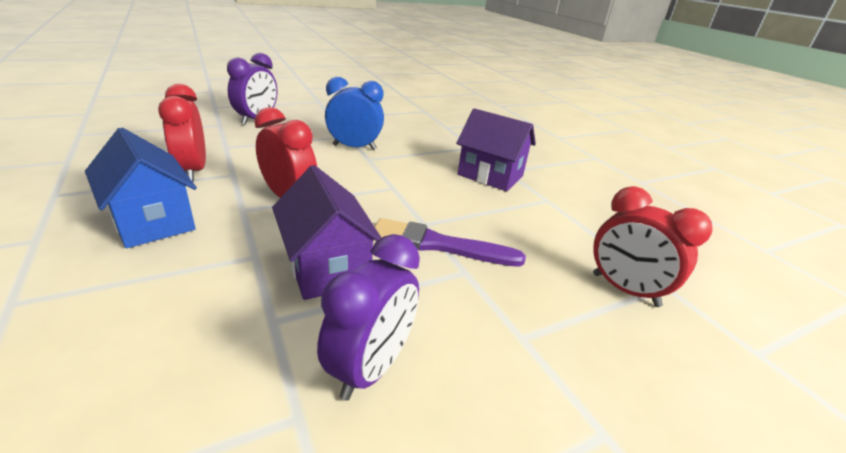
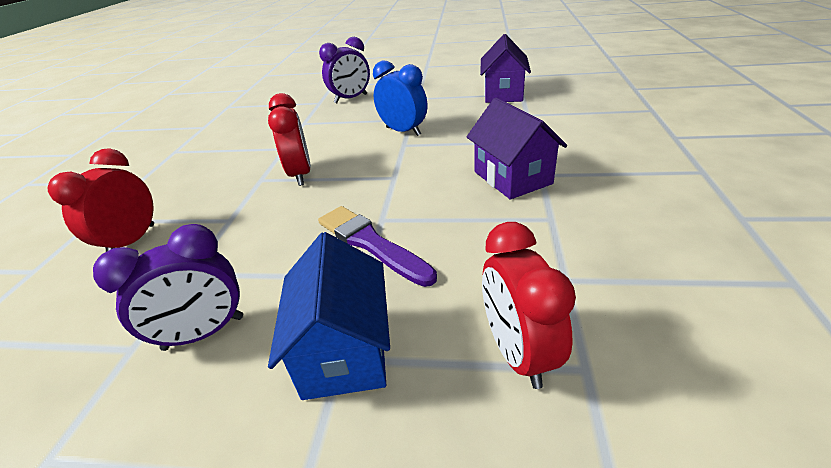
camera: 40 degrees right, 5 degrees up
blue house [85,128,197,248] -> blue house moved to [268,232,390,400]
red clock [158,84,206,182] -> red clock moved to [47,148,154,252]
purple house [272,165,381,300] -> purple house moved to [480,34,531,103]

